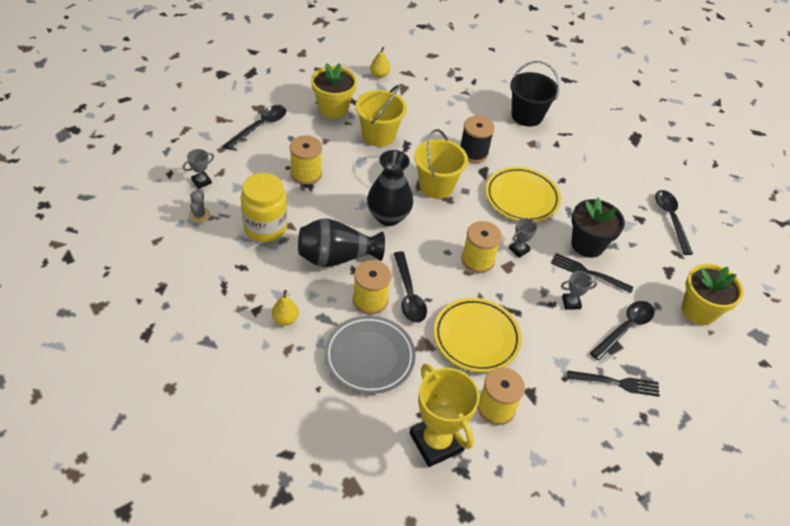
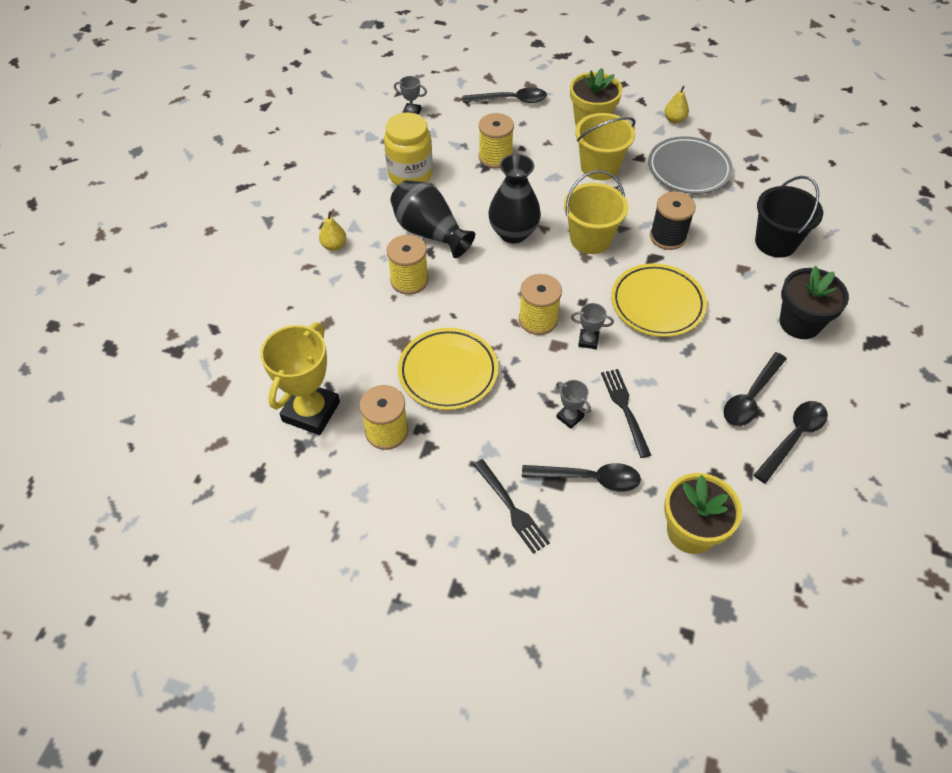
camera: 55 degrees right, 5 degrees up
grey cactus [189,188,210,223] -> none
grey plate [324,316,416,394] -> grey plate moved to [648,136,733,194]
black spoon [394,251,427,323] -> black spoon moved to [724,352,787,426]
black flower pot [571,198,625,258] -> black flower pot moved to [780,266,849,339]

